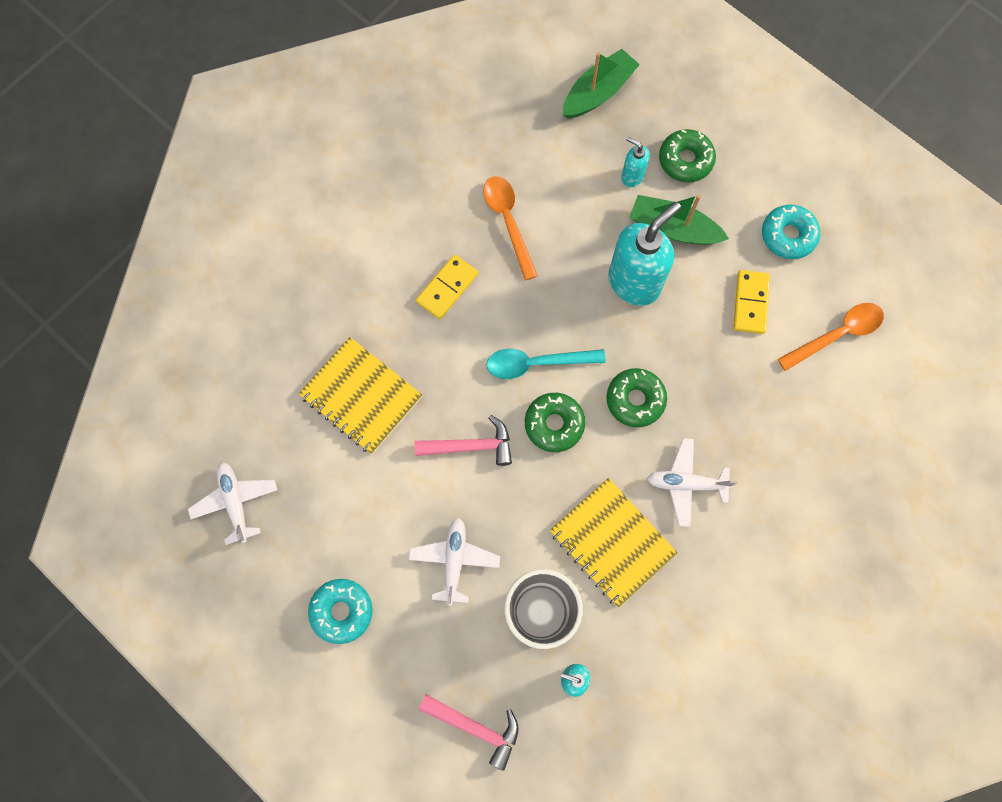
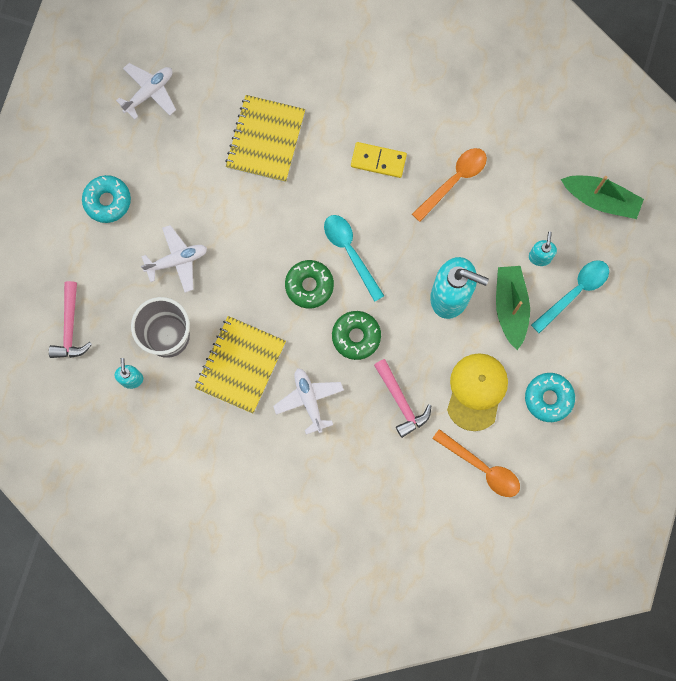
camera: 65 degrees right, 5 degrees up
pink hammer [415,415,512,466] -> pink hammer moved to [374,359,431,438]
green donut [659,129,716,182] -> turquoise spoon [531,260,609,333]
yellow domino [733,270,770,334] -> yellow cap [447,353,508,431]

